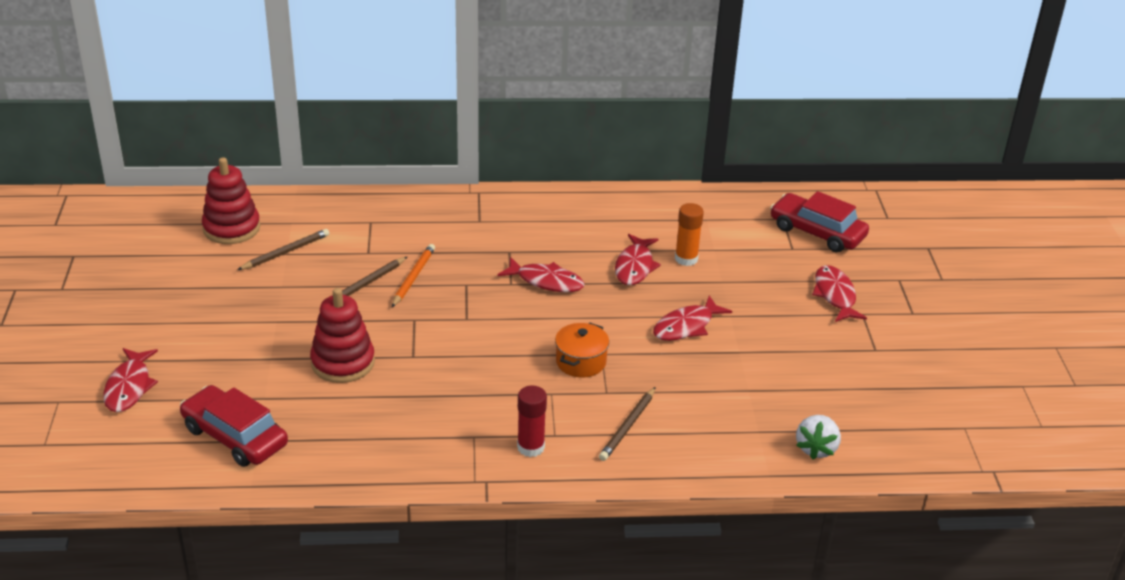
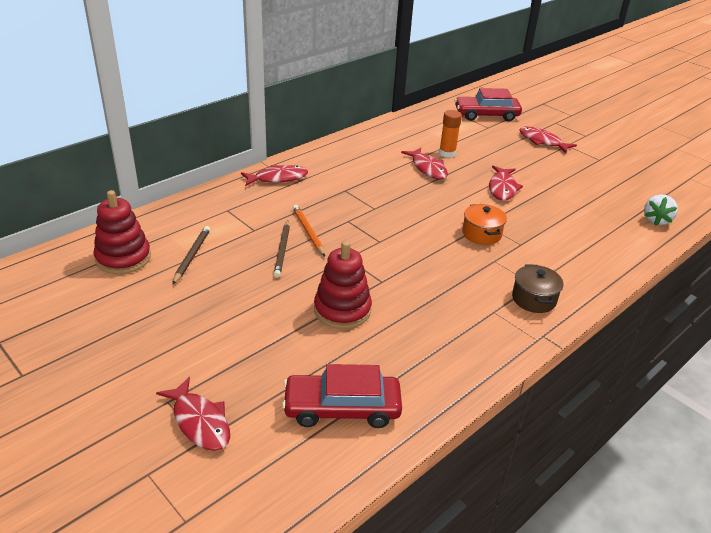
camera: 40 degrees left, 0 degrees up
red fish [498,257,584,292] -> red fish moved to [241,165,308,186]
red glue stick [517,386,547,457] -> brown pot [512,265,564,313]
brown pencil [599,387,656,461] -> none
white strawberry [796,415,841,460] -> white strawberry turned 45 degrees clockwise [644,194,678,226]

